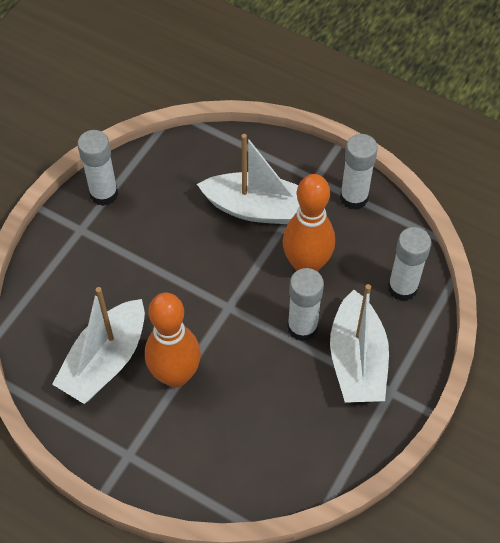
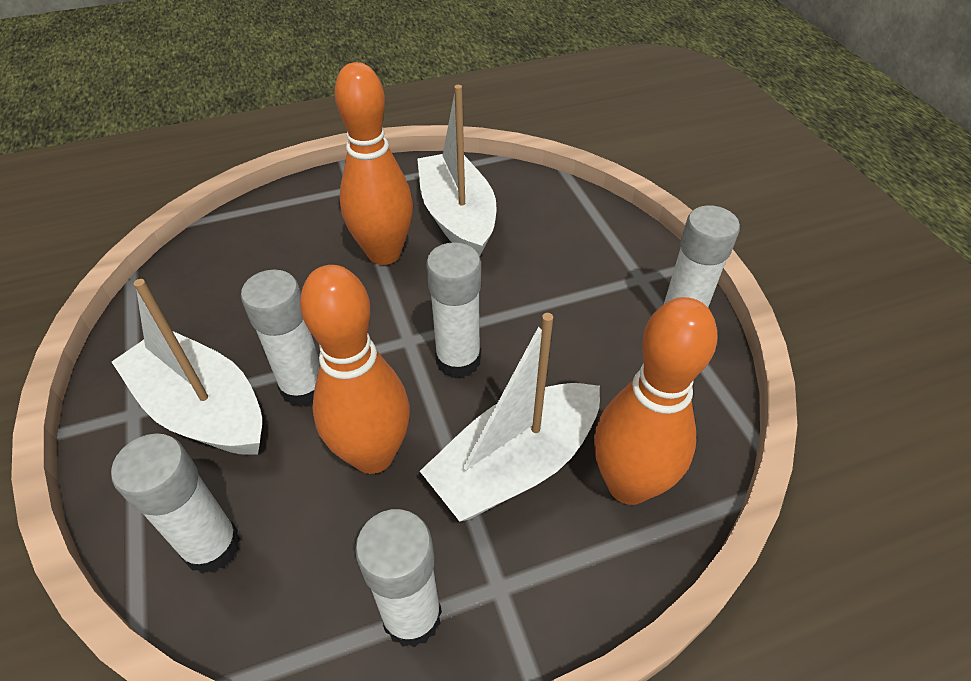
camera: 130 degrees right, 10 degrees down
none -> white glue stick [426,242,481,378]
none -> orange bowling pin [594,297,717,505]

